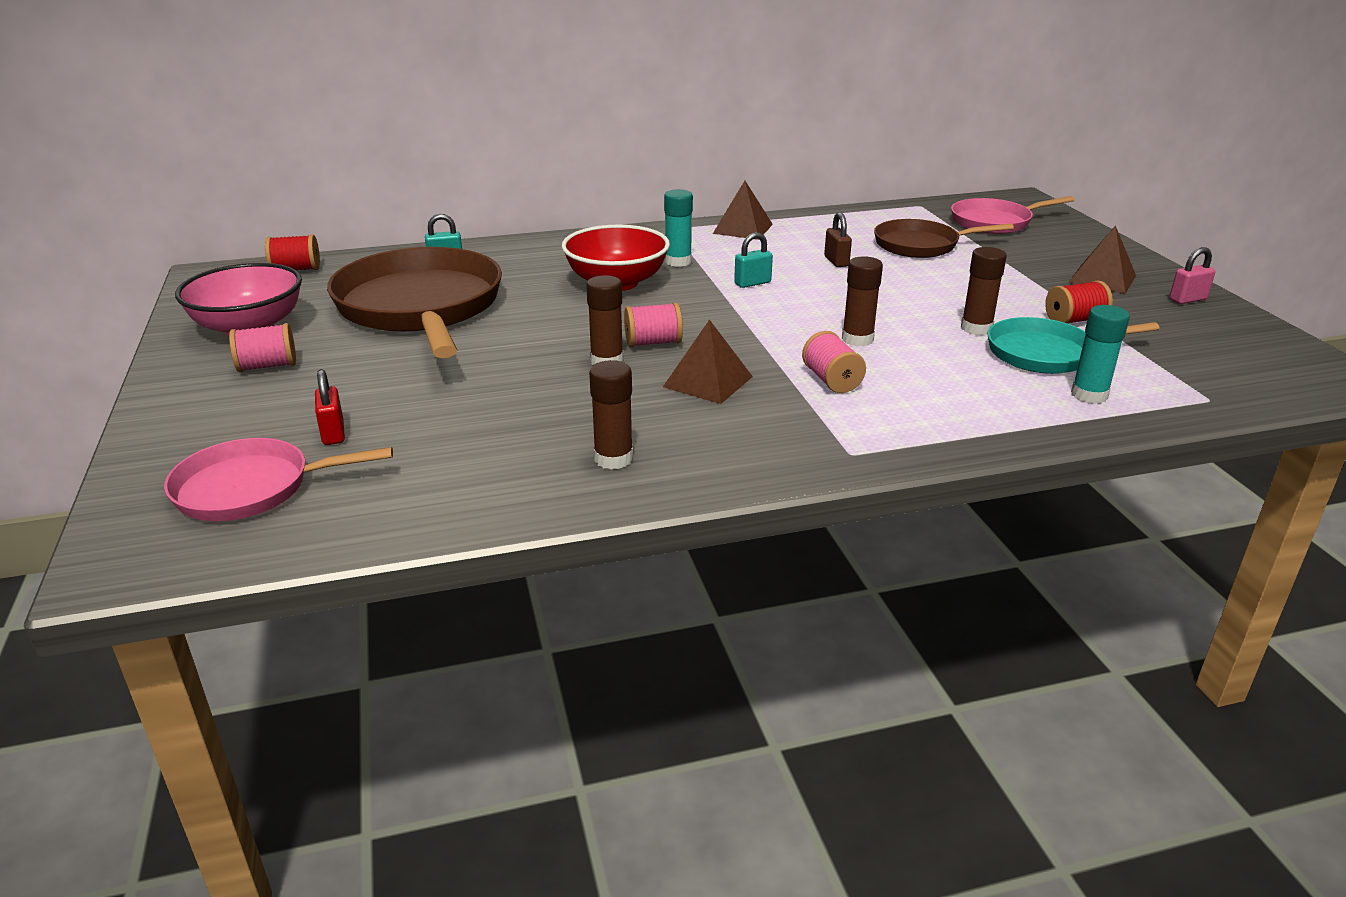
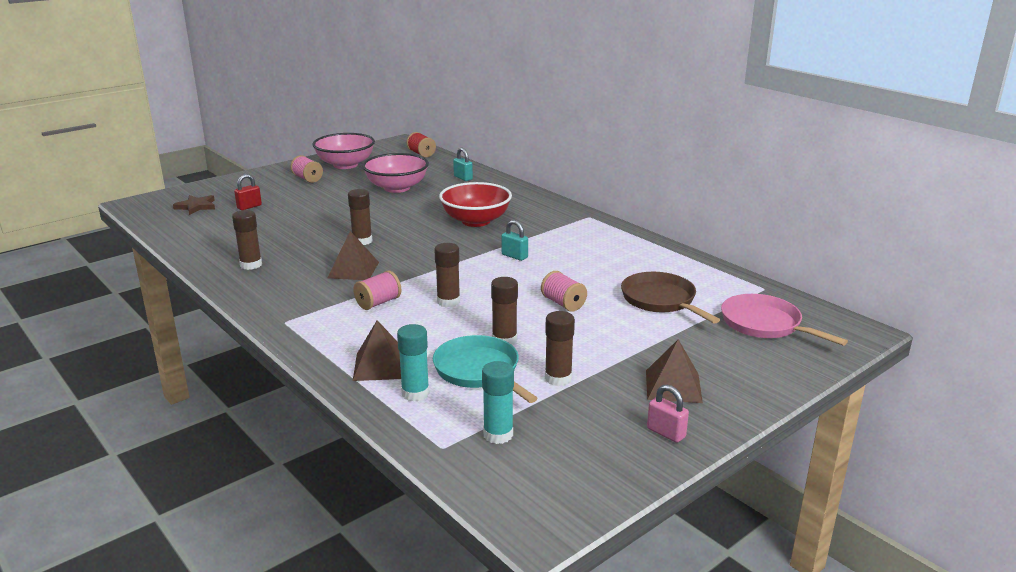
camera: 65 degrees right, 5 degrees down
pink pan [164,438,393,521] -> brown star [173,195,215,215]
brown pan [327,247,502,358] -> pink bowl [362,153,429,193]
pink spool [624,302,683,347] -> pink spool moved to [541,271,587,312]
turquoise glue stick [664,189,693,267] -> turquoise glue stick moved to [482,361,514,444]
brown pyramid [713,181,773,240] -> brown pyramid moved to [353,320,401,381]
brown padlock [824,212,852,267] -> none
red spool [1045,281,1113,323] -> brown glue stick [545,311,575,386]

